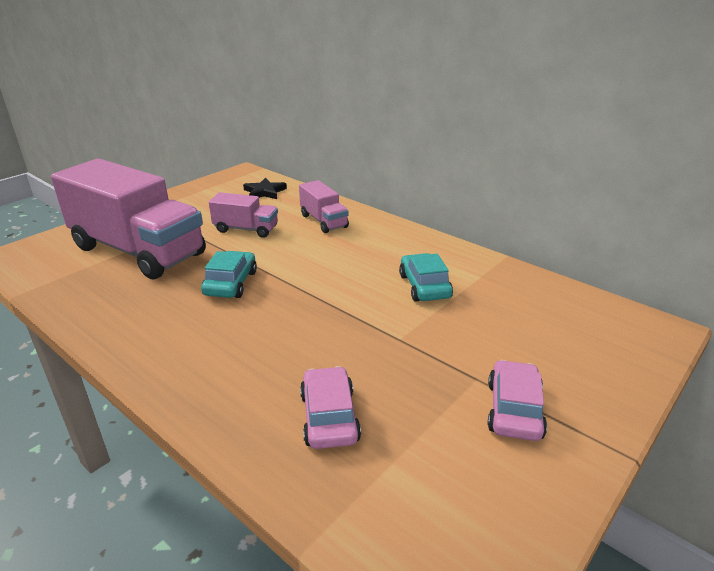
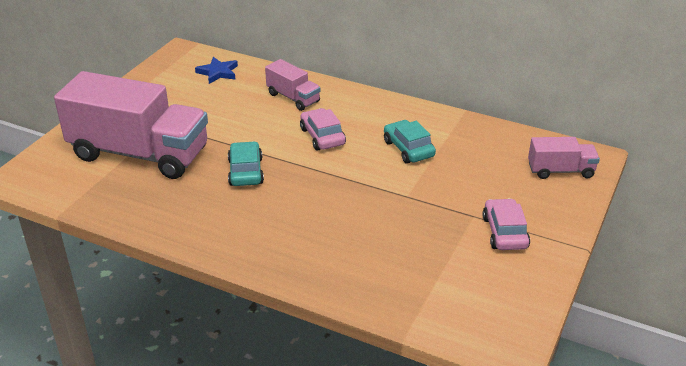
camera: 15 degrees left, 5 degrees up
pink truck [209,192,278,238] -> pink truck moved to [528,137,600,179]
black star [243,178,287,199] -> blue star [195,57,238,84]
pink car [300,366,361,449] -> pink car moved to [300,108,346,151]

